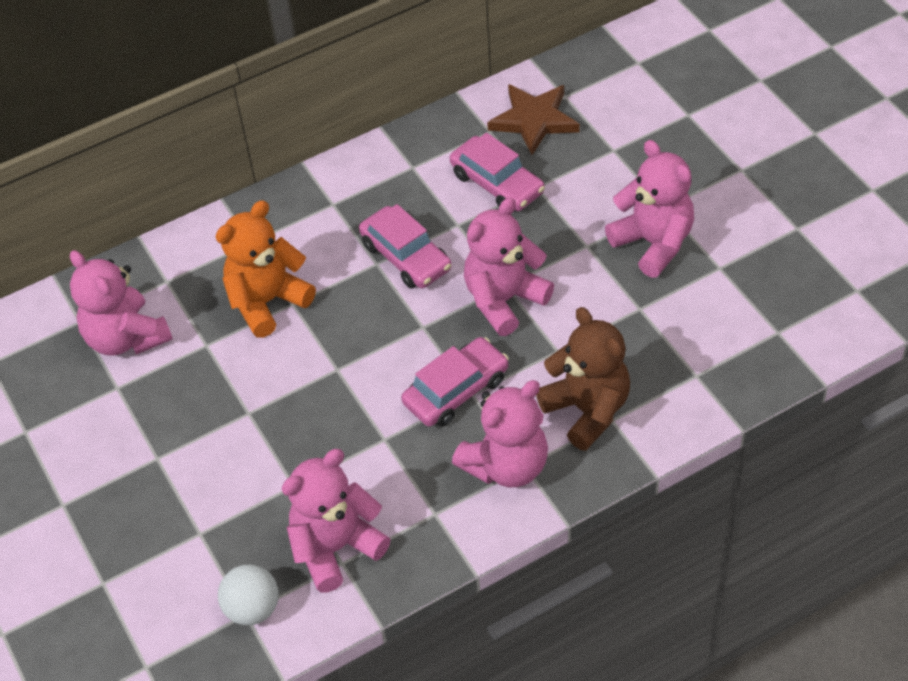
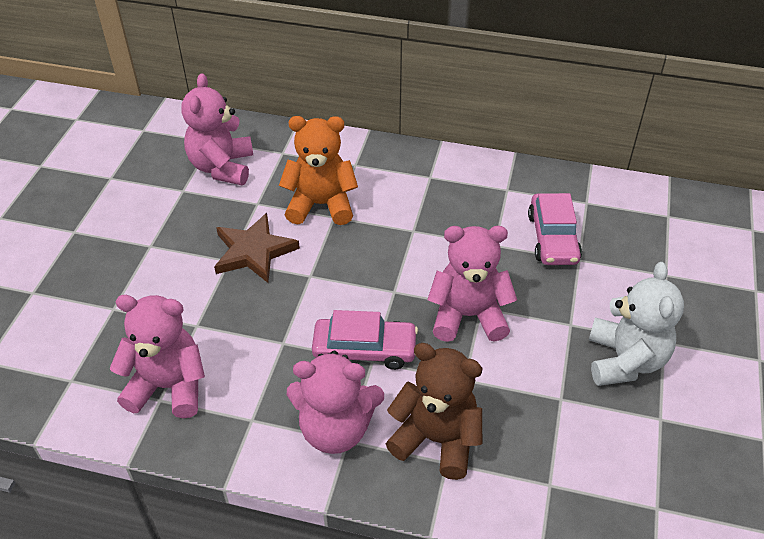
camera: 40 degrees right, 5 degrees down
white ball [218,565,279,625] -> none
pink car [359,204,452,289] -> none
brown star [487,84,580,155] -> brown star moved to [214,213,300,283]
brown teddy bear [536,307,630,451] -> brown teddy bear turned 75 degrees counterclockwise [386,343,483,480]
pink teddy bear [605,140,694,278] -> white teddy bear [589,262,684,386]

